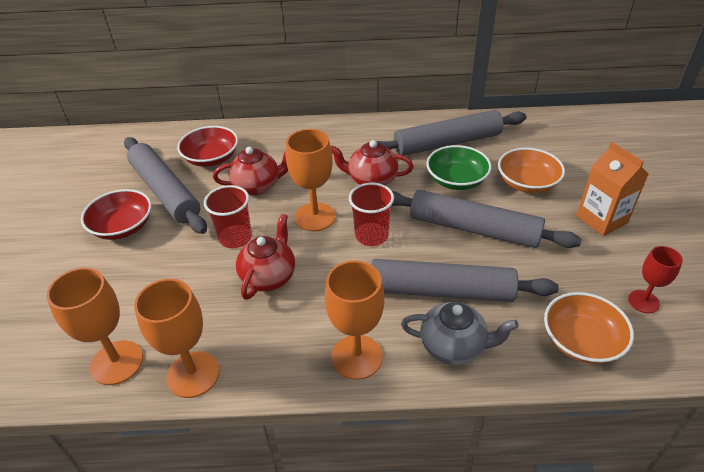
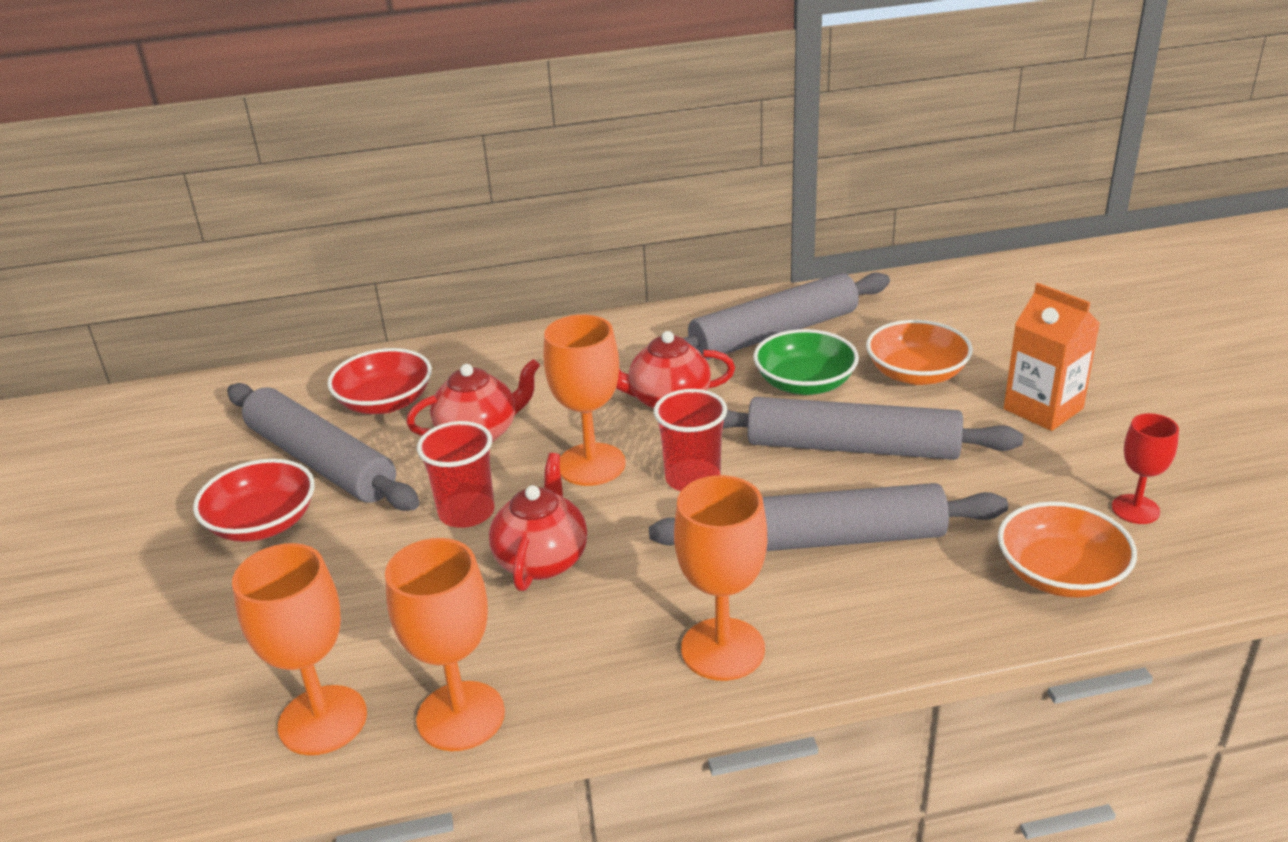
camera: 10 degrees left, 10 degrees down
grey teapot [401,302,519,365] -> none

